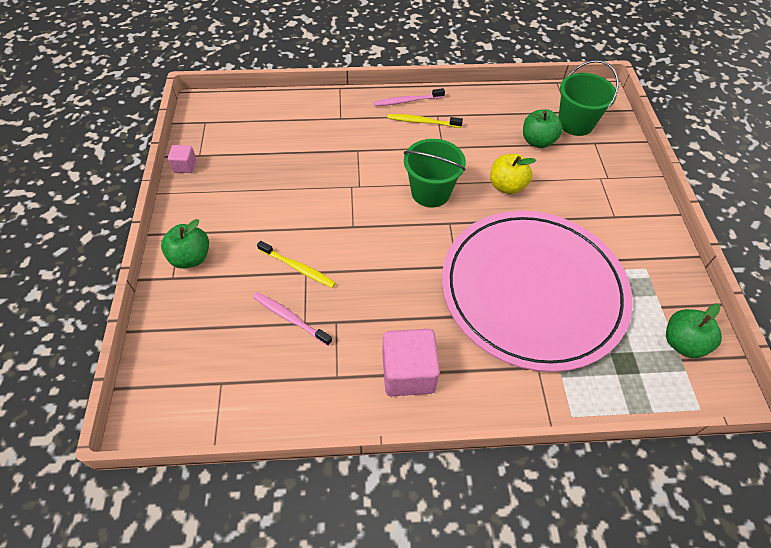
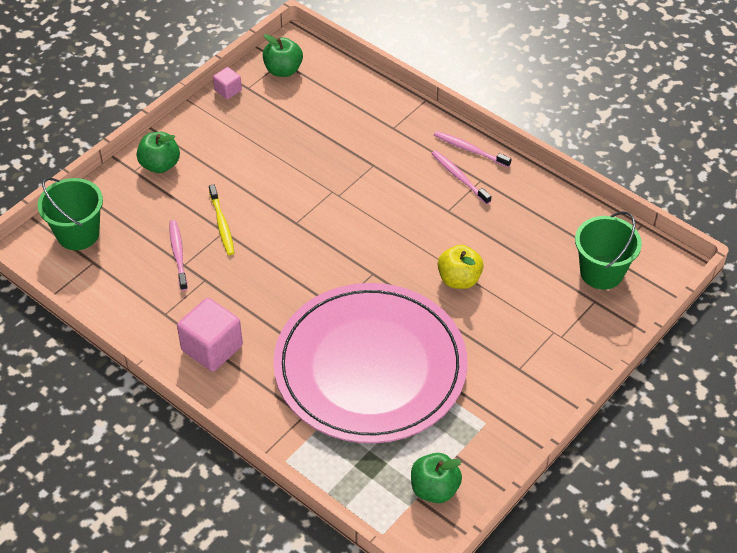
camera: 45 degrees right, 5 degrees down
yellow toothbrush [388,114,463,128] -> pink toothbrush [431,150,492,205]
green bucket [404,139,466,208] -> green bucket moved to [38,177,103,250]
green apple [523,109,563,148] -> green apple moved to [263,34,303,77]

